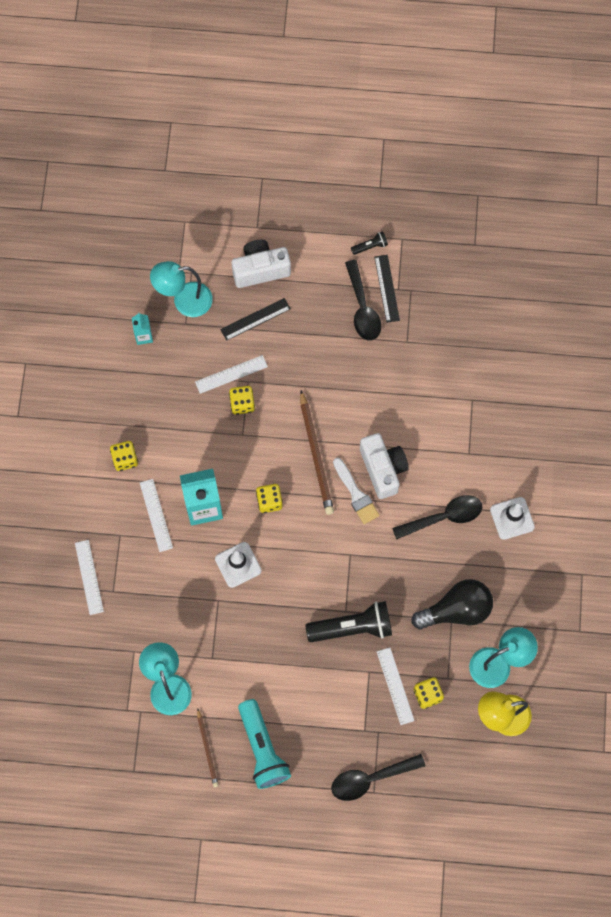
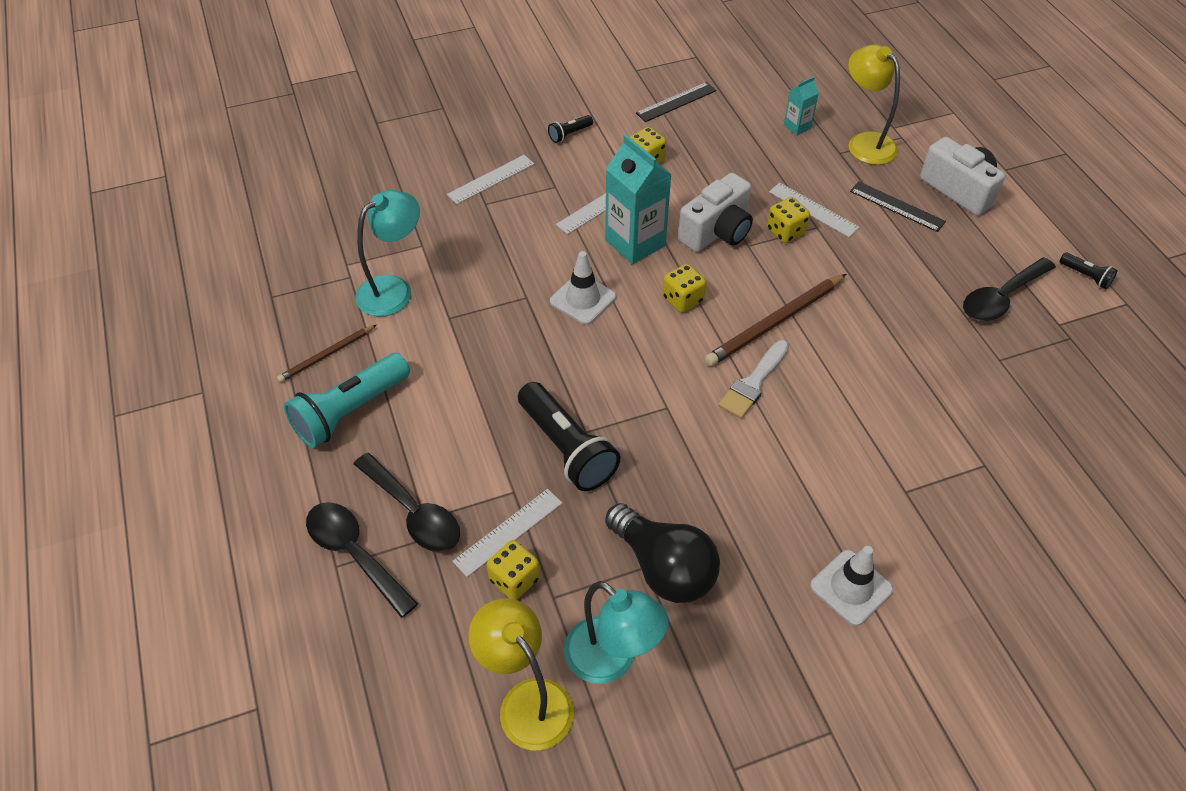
camera: 65 degrees right, 20 degrees down
turquoise lamp [150,261,213,317] -> yellow lamp [848,45,900,165]
white camera [360,433,409,499] -> white camera moved to [678,173,753,252]
black ruler [374,255,400,323] -> black ruler moved to [636,82,716,122]
black spoon [392,495,482,540] -> black spoon moved to [354,453,460,552]
none -> black flashlight [548,115,593,143]

